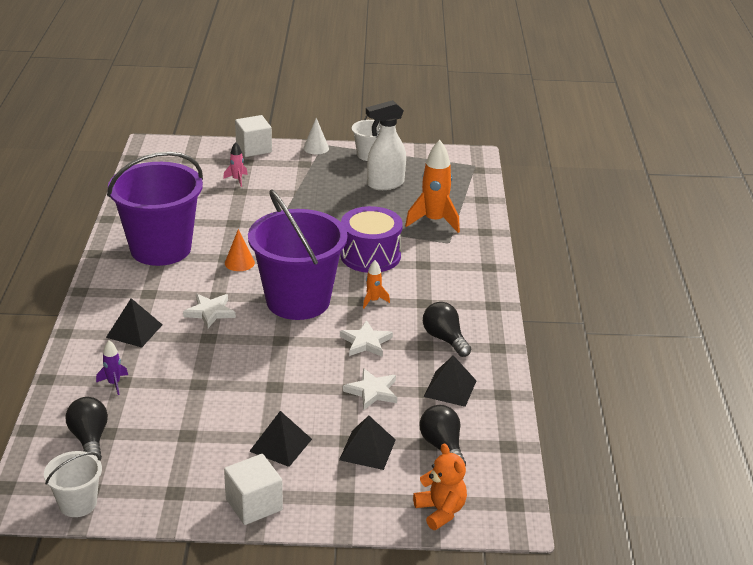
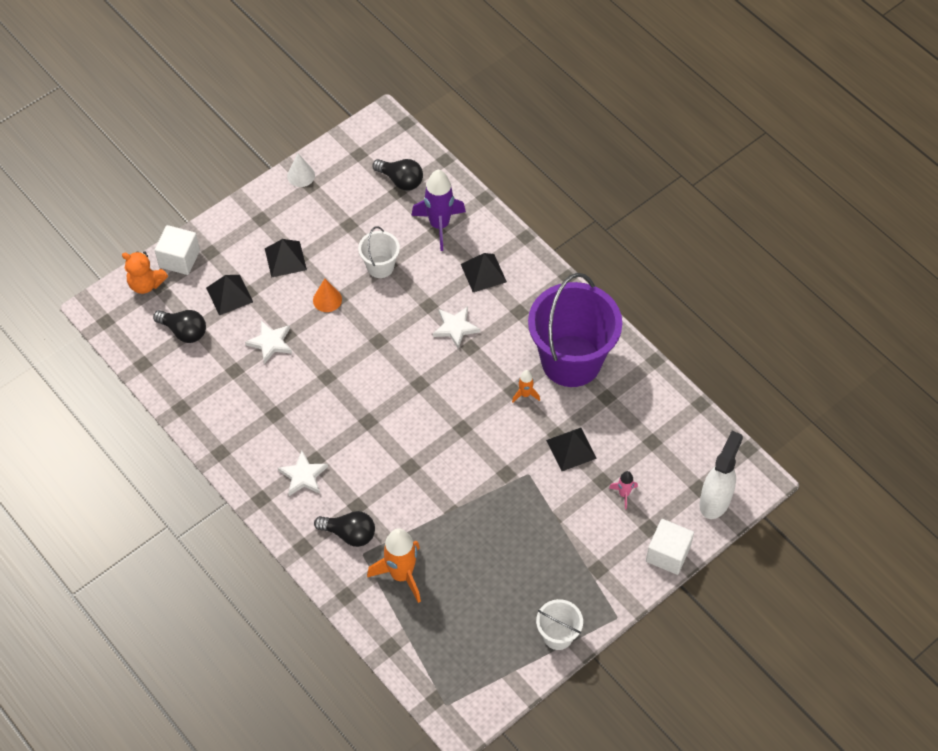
camera: 140 degrees right, 25 degrees up
white bucket [44,451,102,517] -> white bucket moved to [358,226,400,278]
purple rocket [96,340,128,395] -> purple rocket [411,170,466,251], size x2.05
white cube [224,454,283,525] -> white cube moved to [155,225,200,275]
orange cone [225,229,255,271] -> orange cone moved to [313,279,342,312]
purple bucket [248,189,347,320] -> none
white cone [303,118,329,154] -> white cone moved to [287,153,315,187]
purple drum [340,206,403,273] -> none
white star [340,320,393,357] -> white star moved to [278,451,328,496]
orange rocket [363,260,390,309] -> orange rocket moved to [512,370,540,403]
white spray bottle [366,100,406,190] -> white spray bottle moved to [700,431,743,519]
black light bulb [423,302,471,357] -> black light bulb moved to [314,511,375,547]
black pyramid [424,355,476,407] -> black pyramid moved to [546,427,597,471]

